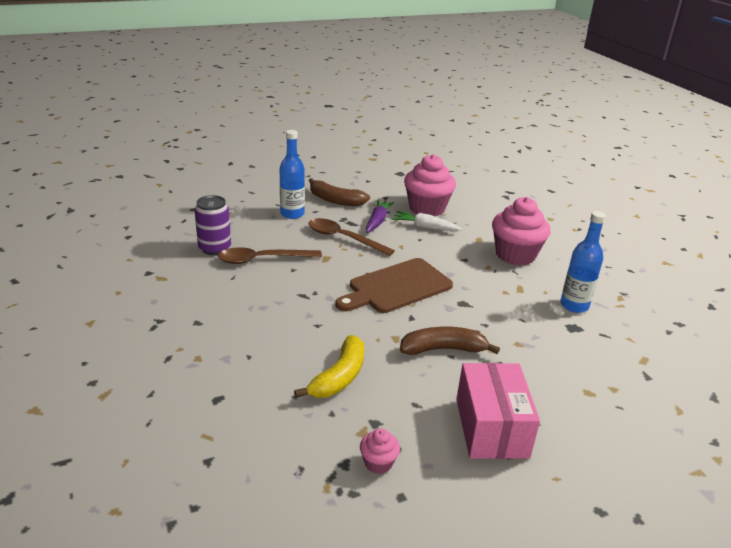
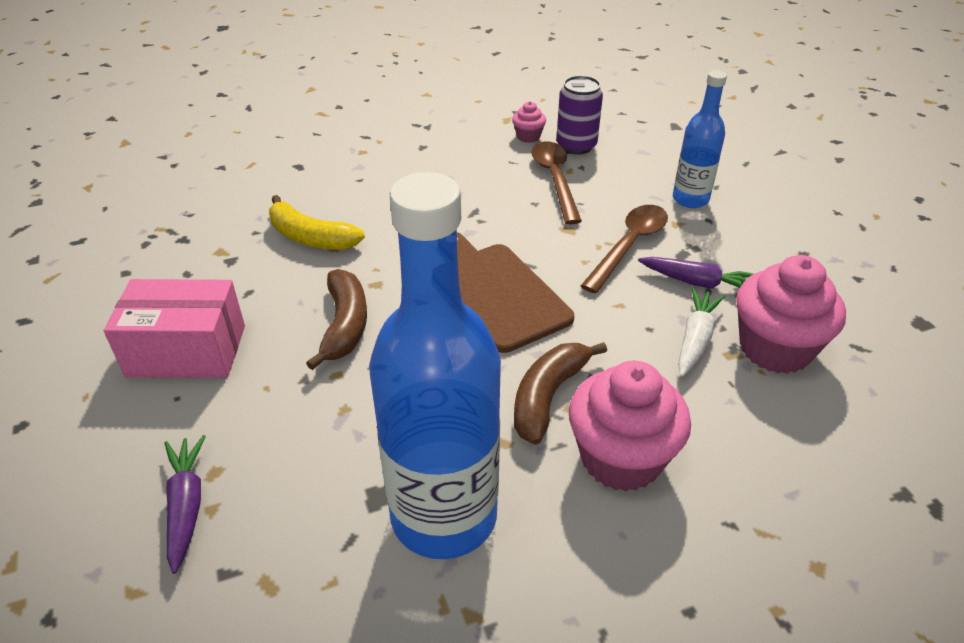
camera: 95 degrees right, 10 degrees up
brown banana [309,178,370,206] -> brown banana moved to [514,342,607,445]
pink cupcake [360,428,400,474] -> pink cupcake moved to [512,101,546,143]
blue bottle [560,211,606,313] -> blue bottle [369,172,501,559], size x1.91
none -> purple carrot [164,435,206,574]

